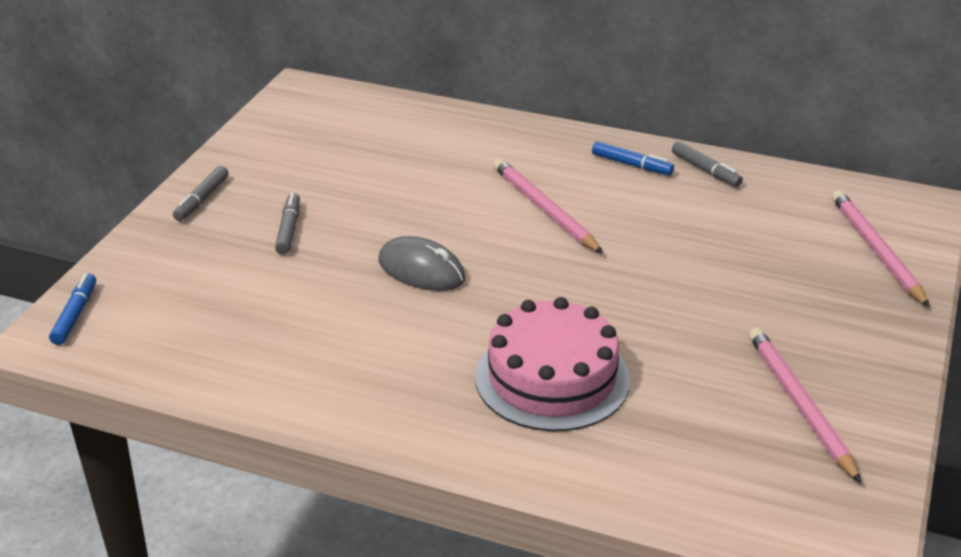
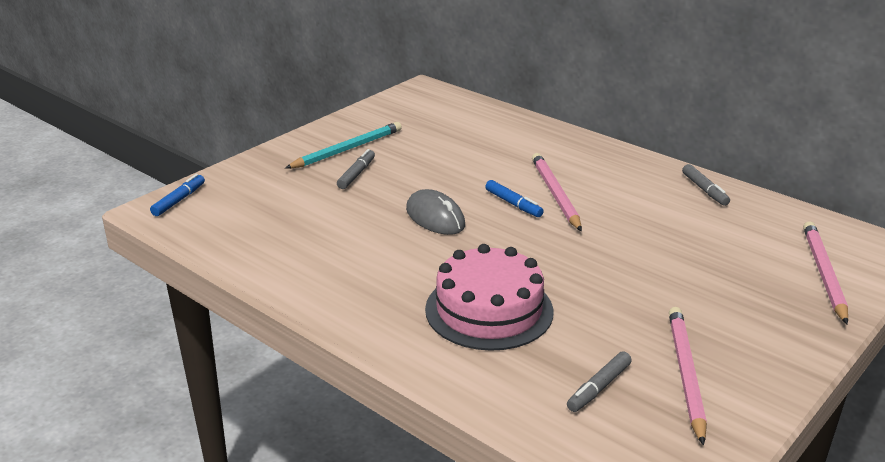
camera: 20 degrees right, 5 degrees down
grey marker [173,166,229,221] -> grey marker moved to [567,351,632,412]
blue marker [592,141,674,175] -> blue marker moved to [485,180,544,217]
none -> turquoise pencil [285,122,402,169]

